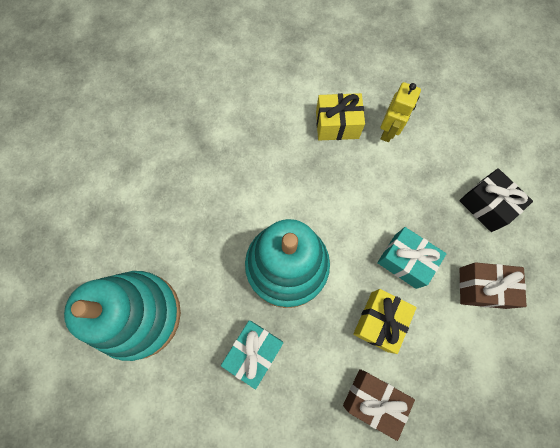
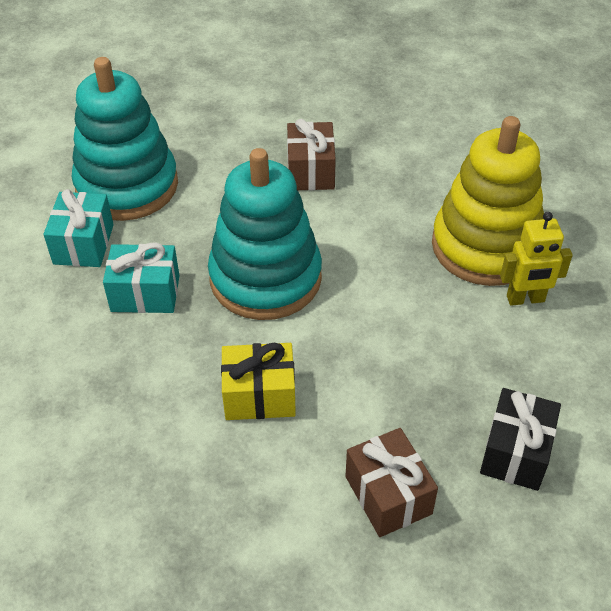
camera: 60 degrees right, 25 degrees down
yellow gift [316,93,365,140] -> yellow stacking toy [432,116,544,286]
brown gift [343,369,415,441] -> brown gift moved to [287,119,336,190]
turquoise gift [377,227,447,289] -> turquoise gift moved to [43,189,114,267]

